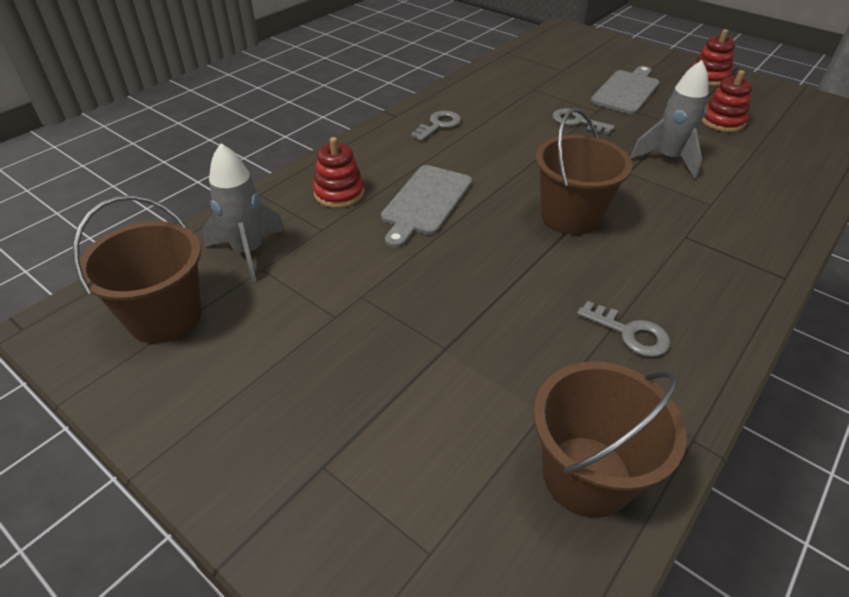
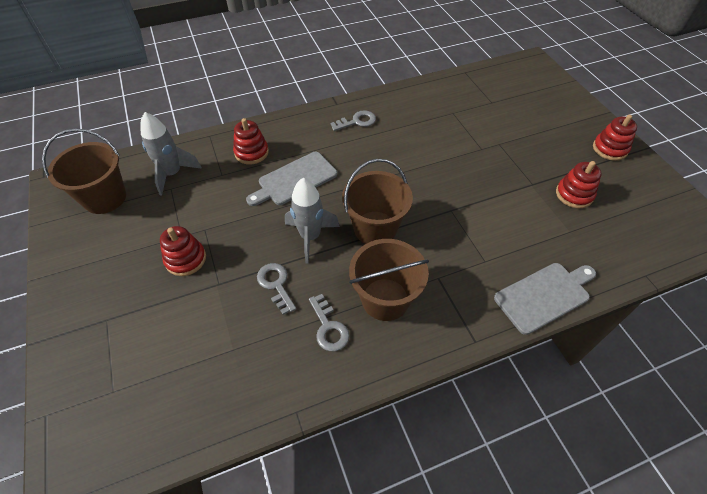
camera: 30 degrees right, 10 degrees up
brown bucket [533,361,687,518] -> brown bucket moved to [349,239,429,321]
grey key [552,108,615,134] -> grey key moved to [257,263,296,315]
grey cutting board [591,66,659,114] -> grey cutting board moved to [494,263,596,335]
grey rocket [630,60,709,179] -> grey rocket moved to [285,178,340,264]
none -> red stacking toy [160,226,206,276]

